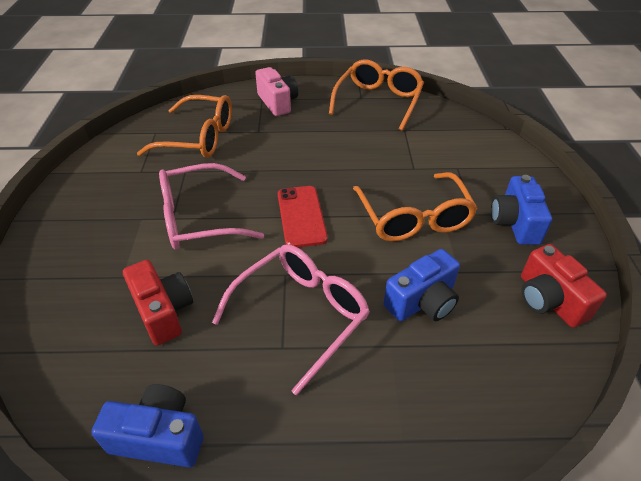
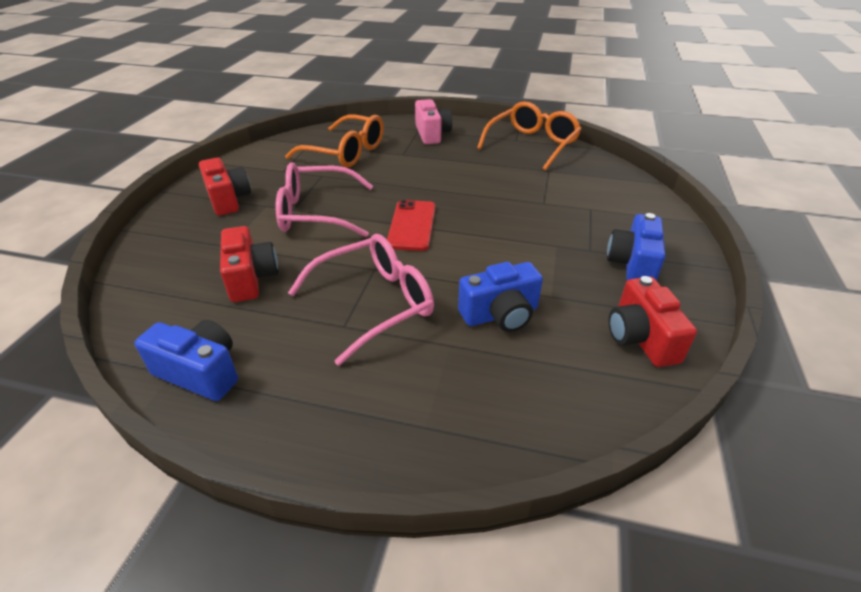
camera: 15 degrees right, 5 degrees down
orange glasses [353,172,478,241] -> none
none -> red camera [199,158,251,216]

